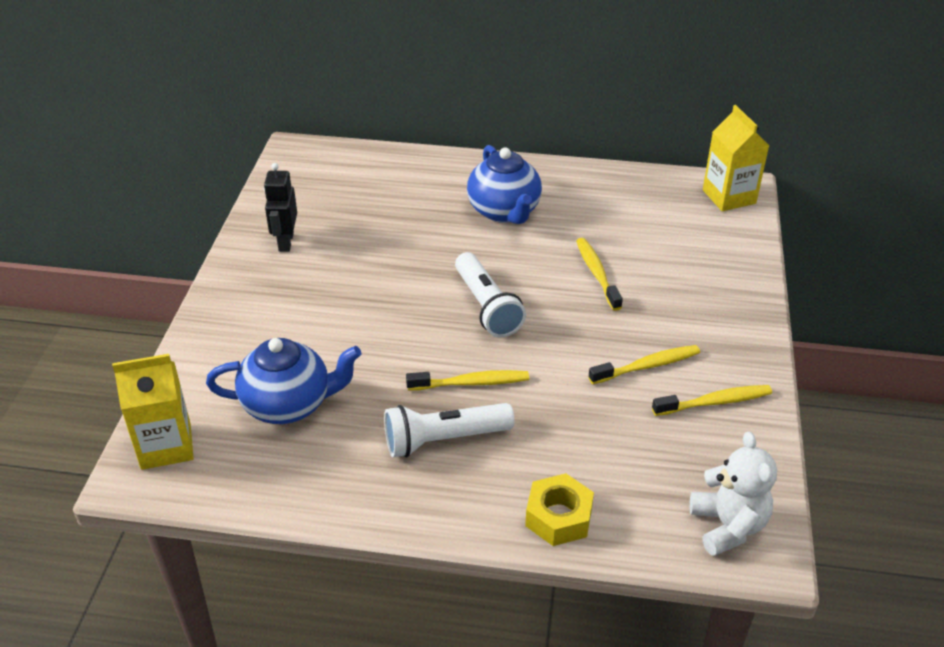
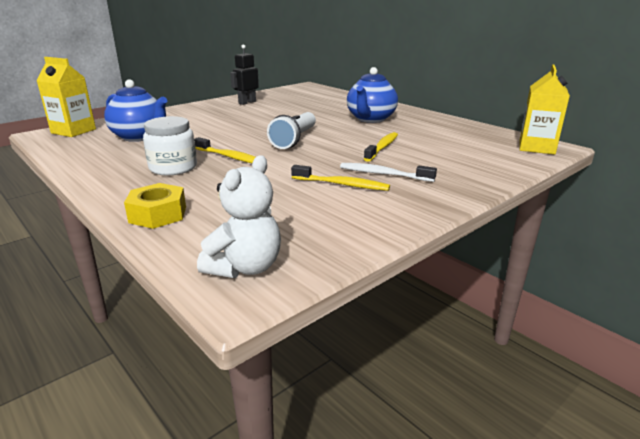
camera: 40 degrees right, 15 degrees down
white flashlight [384,403,515,457] -> white jar [143,116,197,175]
yellow toothbrush [652,385,772,416] -> none
none -> white toothbrush [340,163,437,182]

